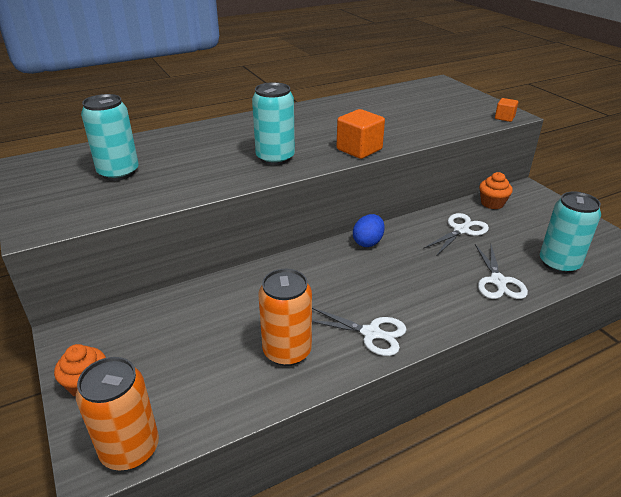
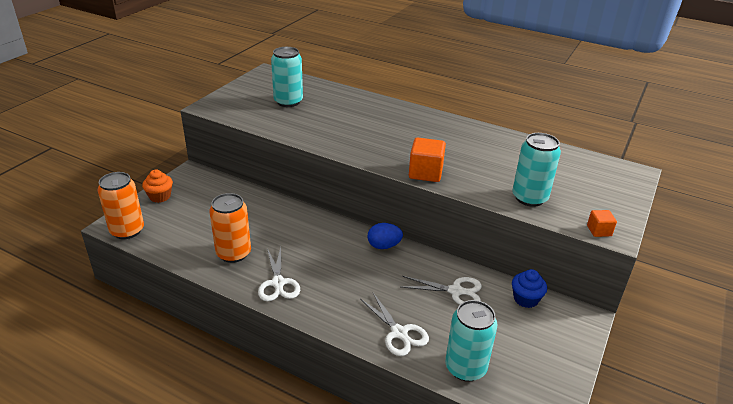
camera: 55 degrees right, 0 degrees up
turquoise can [252,82,295,165] -> turquoise can moved to [512,133,561,207]
white scissors [475,243,528,299] -> white scissors turned 90 degrees counterclockwise [360,293,429,356]
orange cupcake [479,172,513,209] -> blue cupcake [512,269,547,308]

